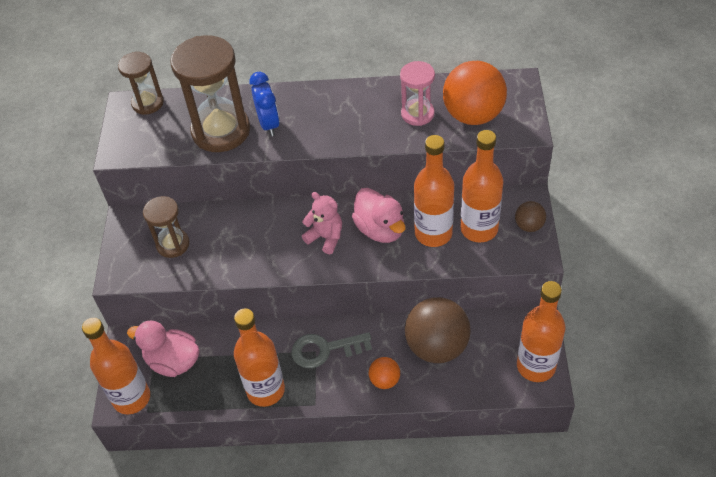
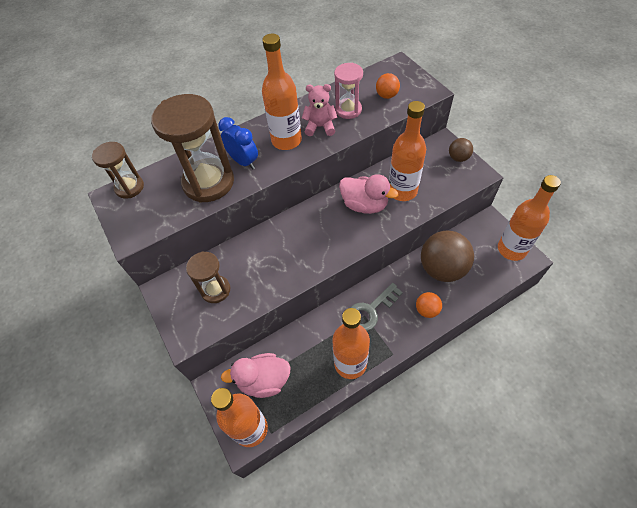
camera: 30 degrees left, 5 degrees up
pink teddy bear [302,192,342,254] -> pink teddy bear moved to [302,84,338,136]
orange ball [443,61,507,125] -> orange ball [376,73,400,99], size x0.48
orange bottle [460,130,503,242] -> orange bottle moved to [262,34,302,150]

